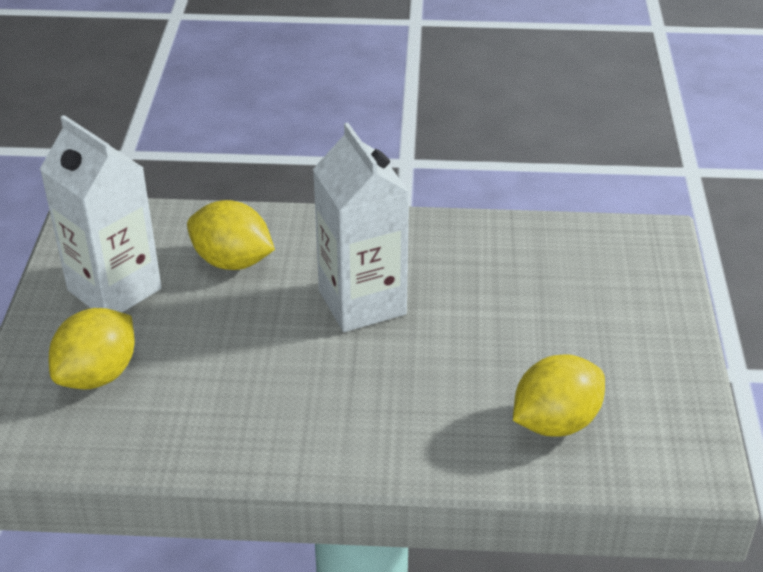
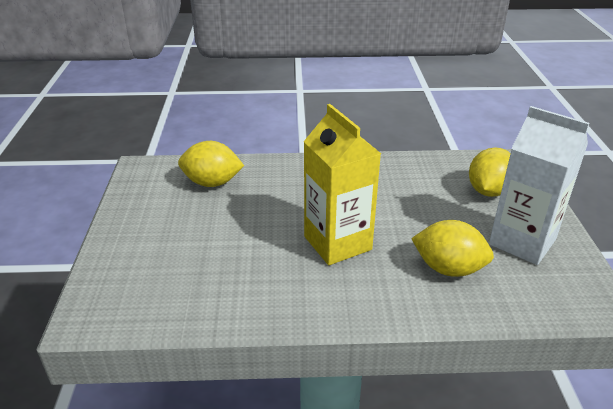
camera: 175 degrees right, 5 degrees down
white carton [313,123,410,332] -> yellow carton [303,104,381,265]
yellow lemon [513,354,605,437] -> yellow lemon turned 45 degrees clockwise [178,141,244,187]

